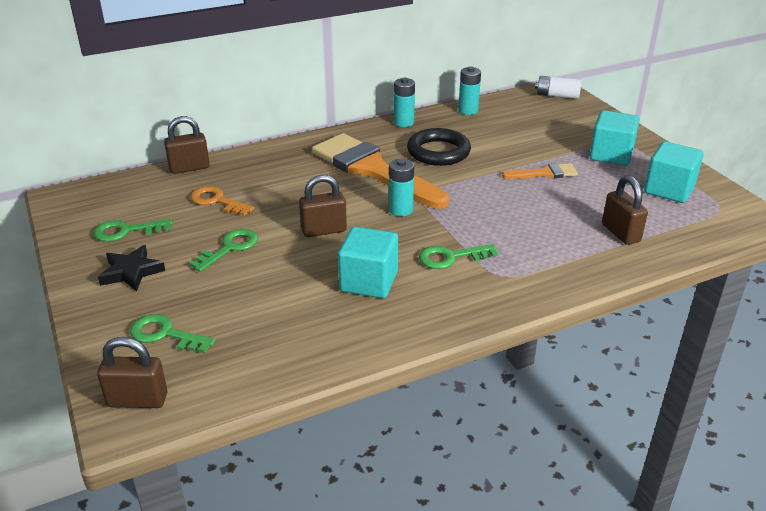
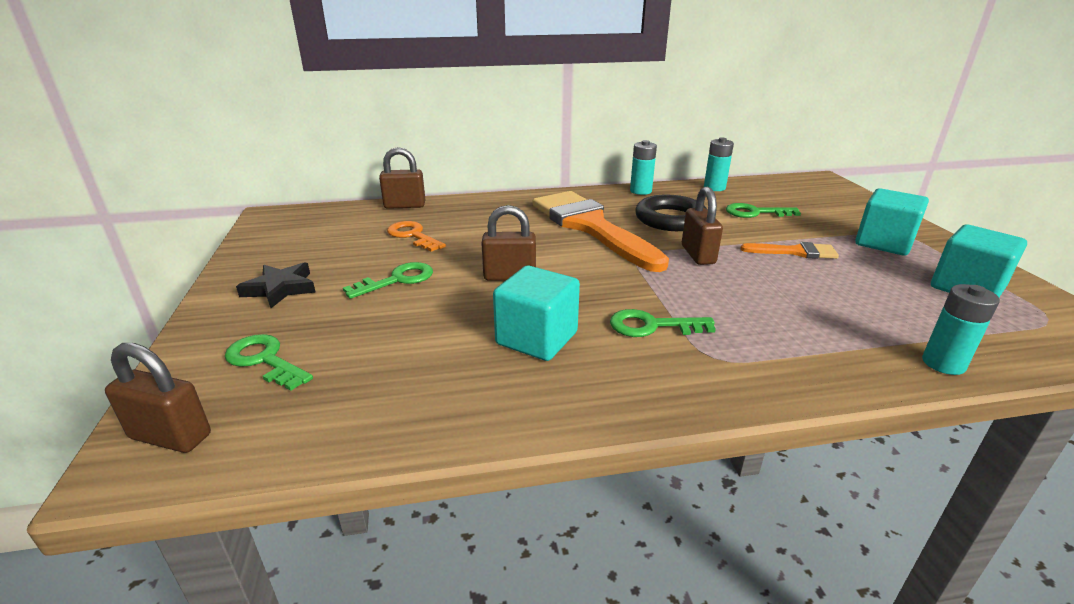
camera: 15 degrees right, 5 degrees down
green key [93,219,172,242] -> green key moved to [726,203,801,218]
turquoise battery [389,159,414,216] -> turquoise battery moved to [922,284,1000,375]
white battery [535,76,582,99] -> none
brown padlock [602,176,648,245] -> brown padlock moved to [682,187,723,265]

